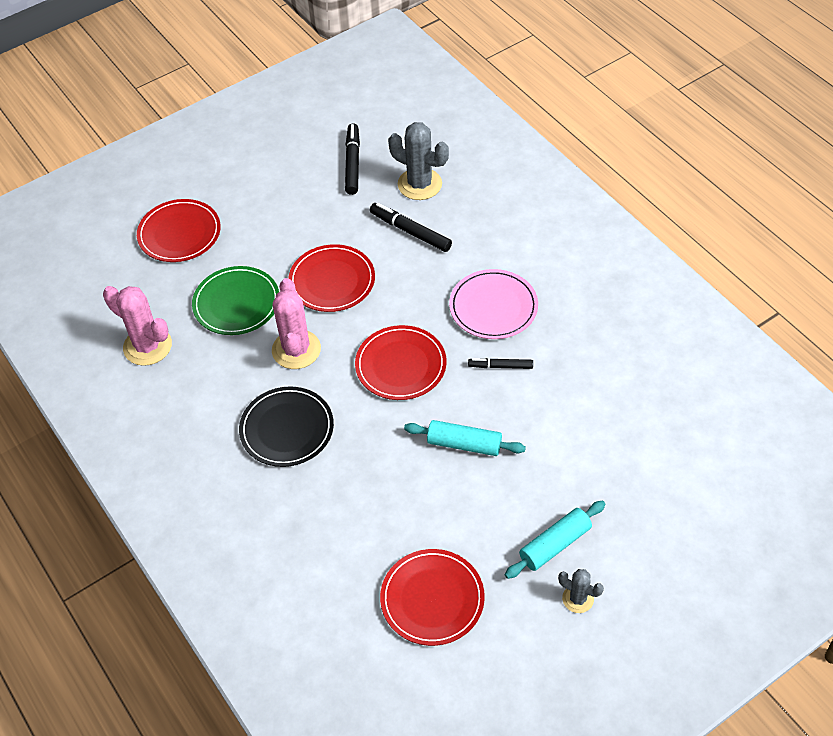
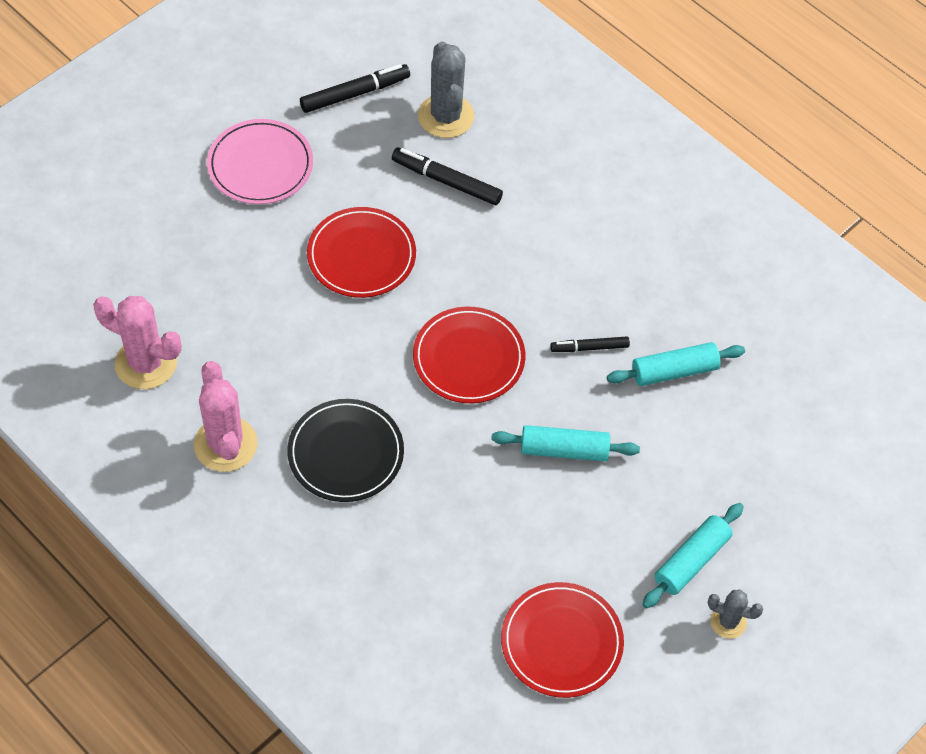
camera: 15 degrees left, 5 degrees up
red plate [137,199,221,262] -> none
green plate [192,266,279,335] -> none
pink cactus [272,278,321,369] -> pink cactus moved to [194,361,258,472]
black marker [345,123,360,195] -> black marker turned 75 degrees clockwise [300,64,410,113]
grey cactus [388,122,449,200] -> grey cactus turned 60 degrees clockwise [418,41,474,138]
pink plate [449,269,538,339] -> pink plate moved to [207,119,313,204]
none -> turquoise rolling pin [607,342,745,386]

